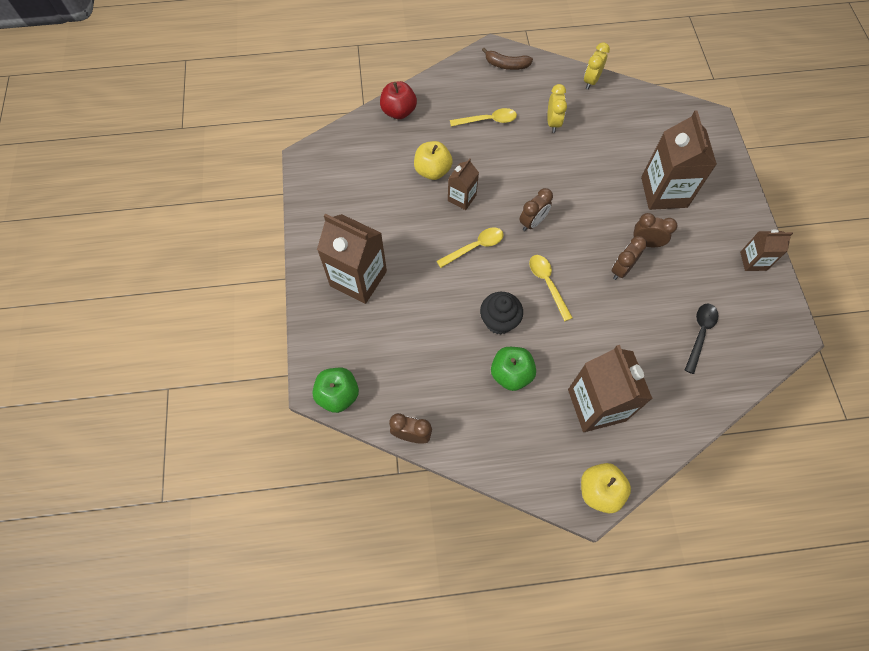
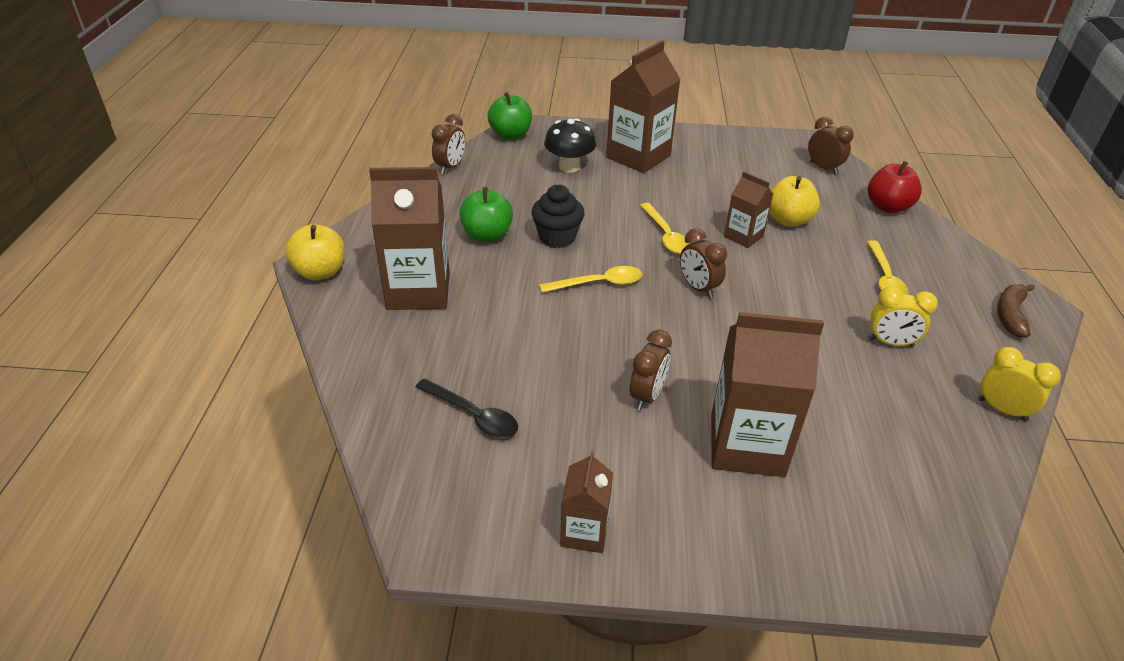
camera: 100 degrees right, 25 degrees down
brown clock [611,236,647,280] -> brown clock moved to [808,117,854,175]
none -> black mushroom [544,119,596,173]

